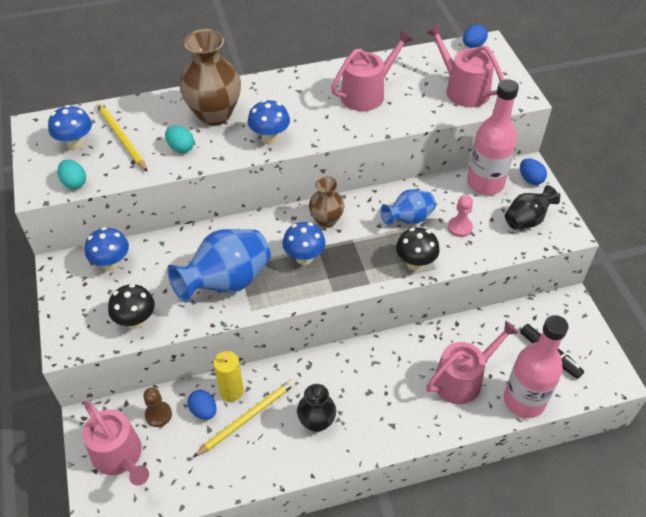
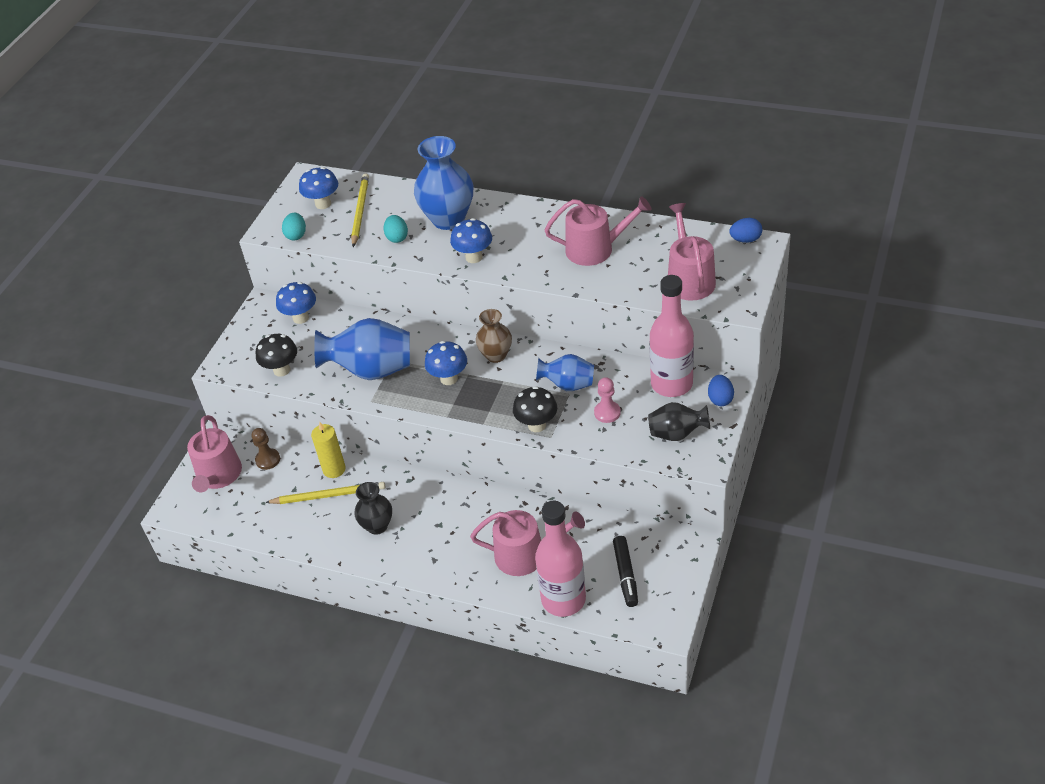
camera: 40 degrees right, 5 degrees down
brown vase [180,29,241,126] -> blue vase [414,136,473,230]
blue egg [187,390,217,420] -> none

